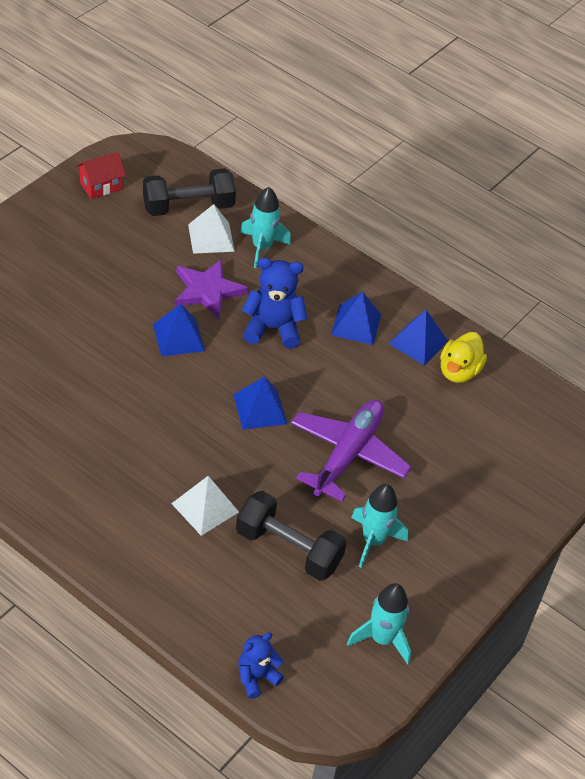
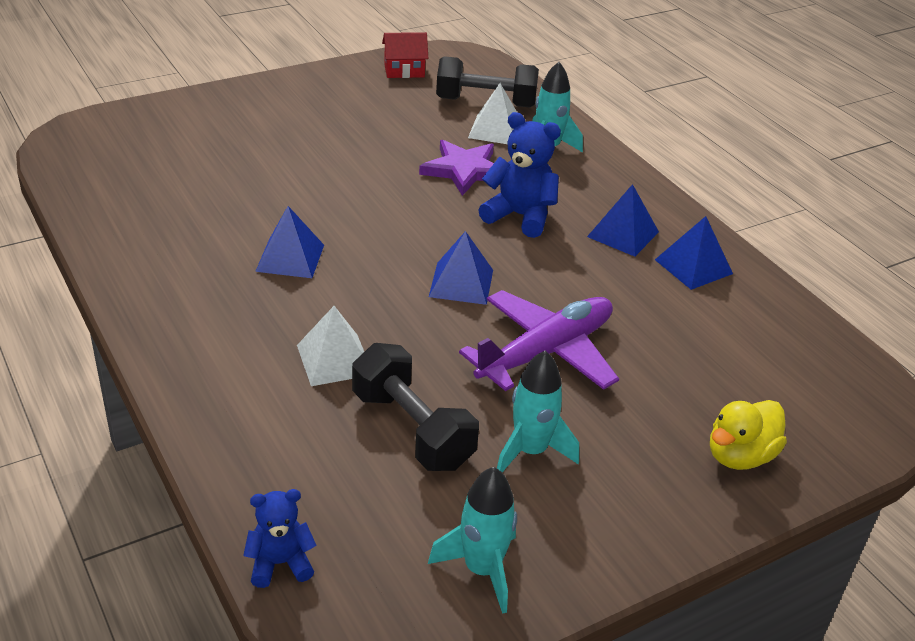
camera: 25 degrees right, 10 degrees down
blue pyramid [153,304,205,357] -> blue pyramid moved to [255,206,324,278]
yellow duck [440,332,487,383] -> yellow duck moved to [710,400,787,470]

